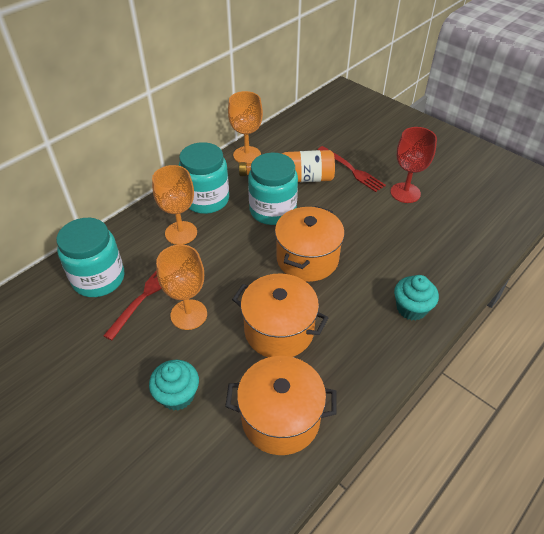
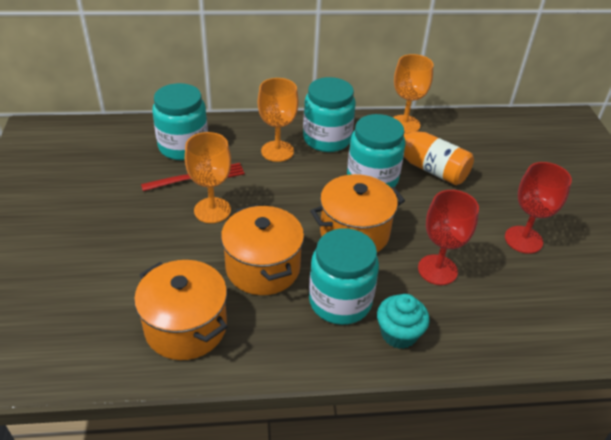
camera: 40 degrees right, 5 degrees down
turquoise cupcake [149,360,199,411] -> none
red fork [318,146,386,192] -> none
none -> turquoise jar [309,228,379,325]
none -> red goblet [418,190,479,285]

